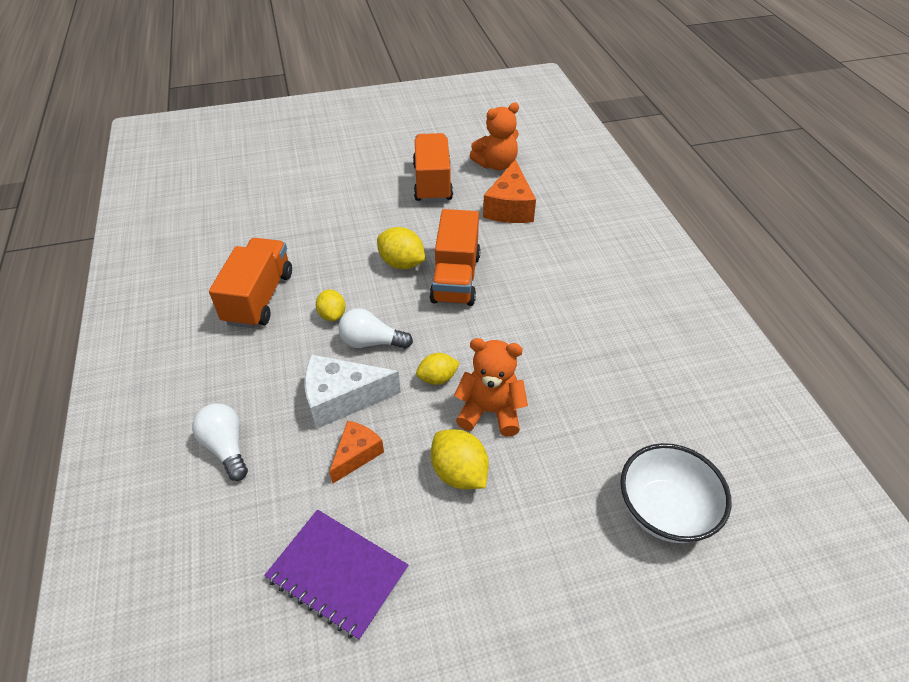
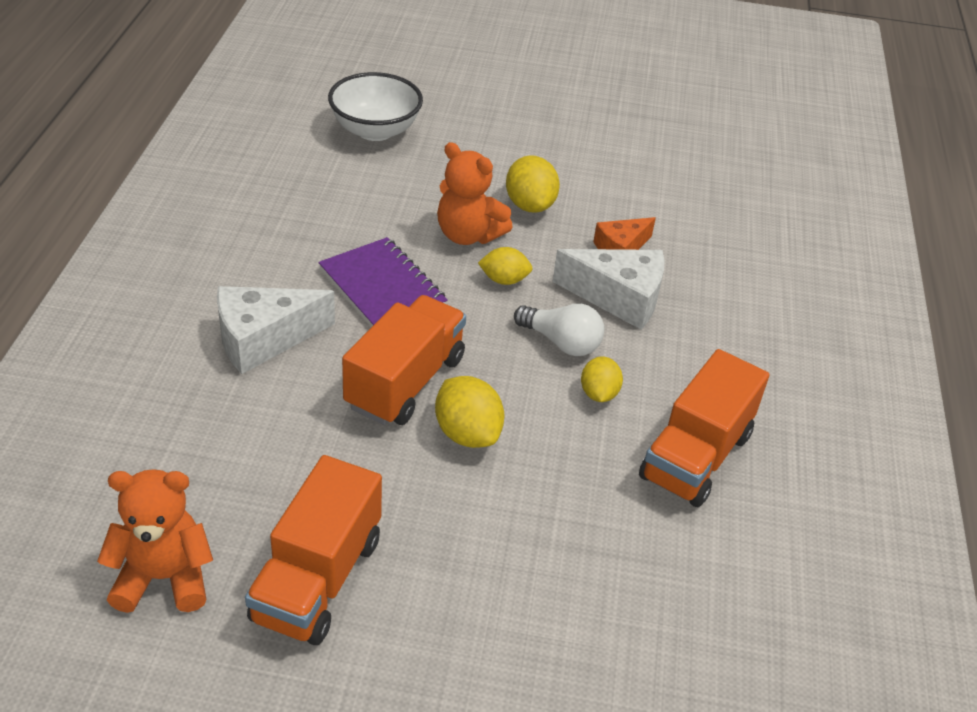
camera: 160 degrees left, 5 degrees down
white light bulb [192,403,248,481] -> none
purple notebook [264,509,408,641] -> purple notebook moved to [319,237,448,327]
orange cheese [483,159,536,223] -> none
none -> white cheese [217,286,335,374]

